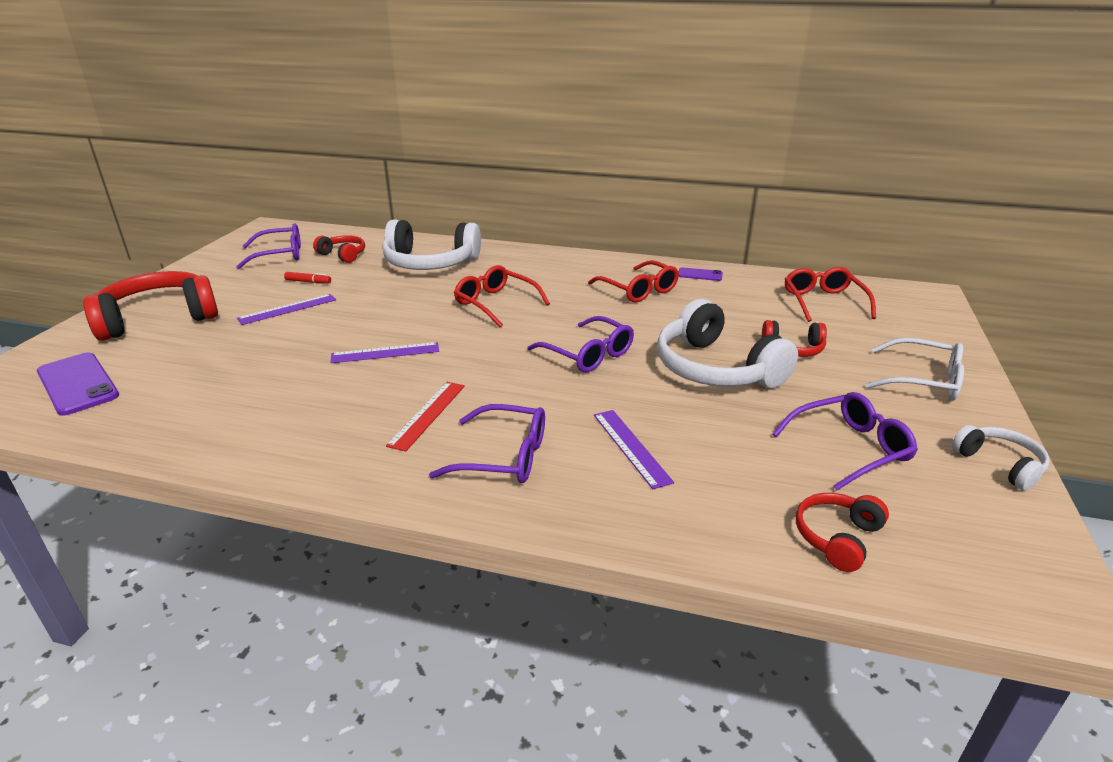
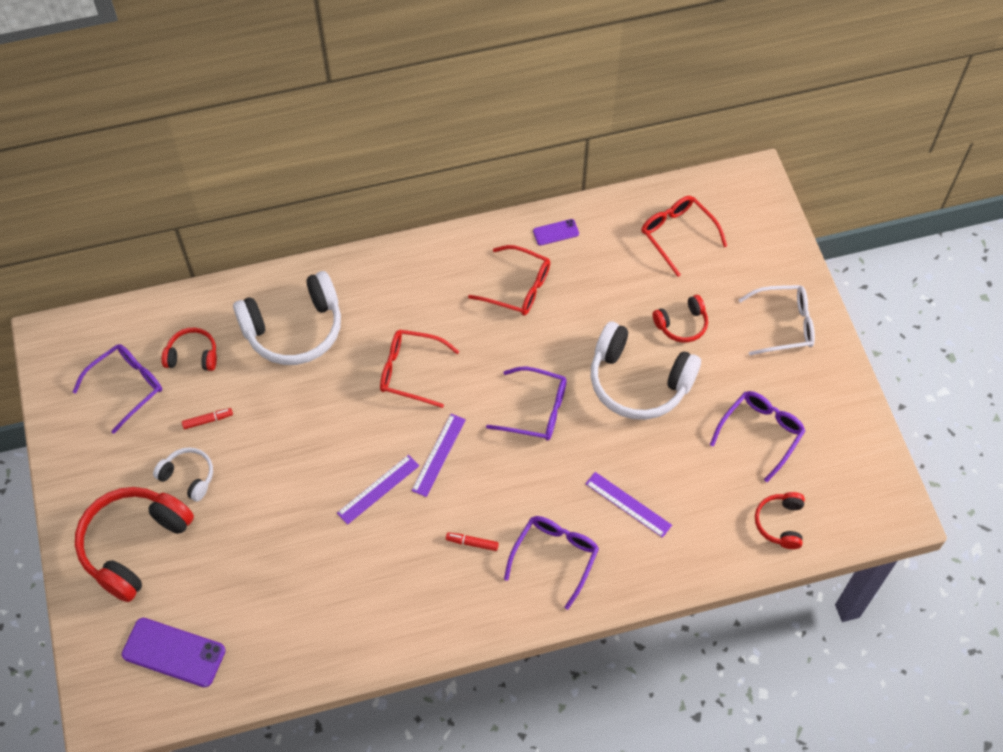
camera: 30 degrees left, 30 degrees up
purple ruler [237,294,336,325] -> purple ruler moved to [411,414,466,497]
red ruler [386,382,465,452] -> red marker [446,532,499,551]
purple glasses [429,404,545,483] -> purple glasses turned 45 degrees counterclockwise [504,516,599,610]
white headphones [952,425,1050,491] -> white headphones moved to [153,447,213,502]

